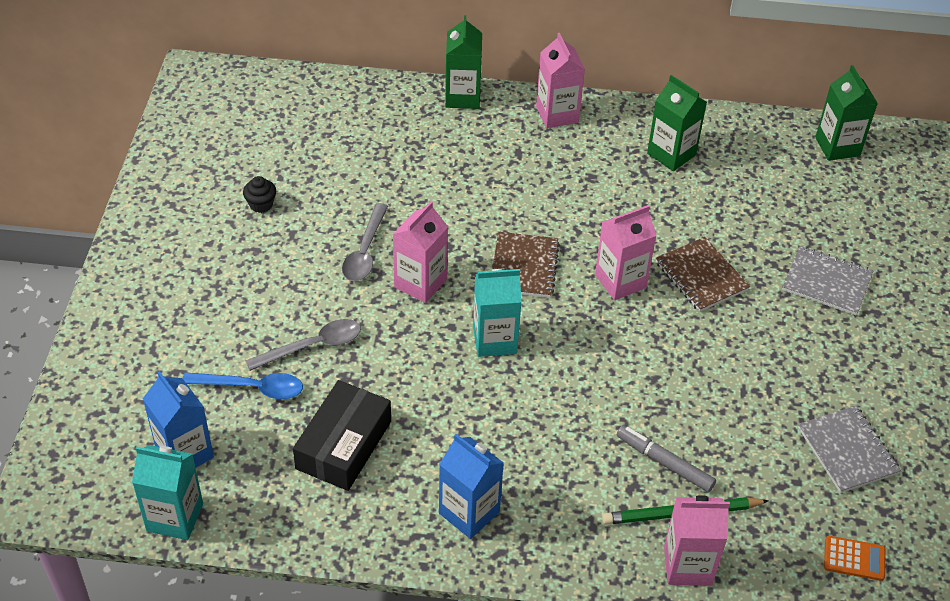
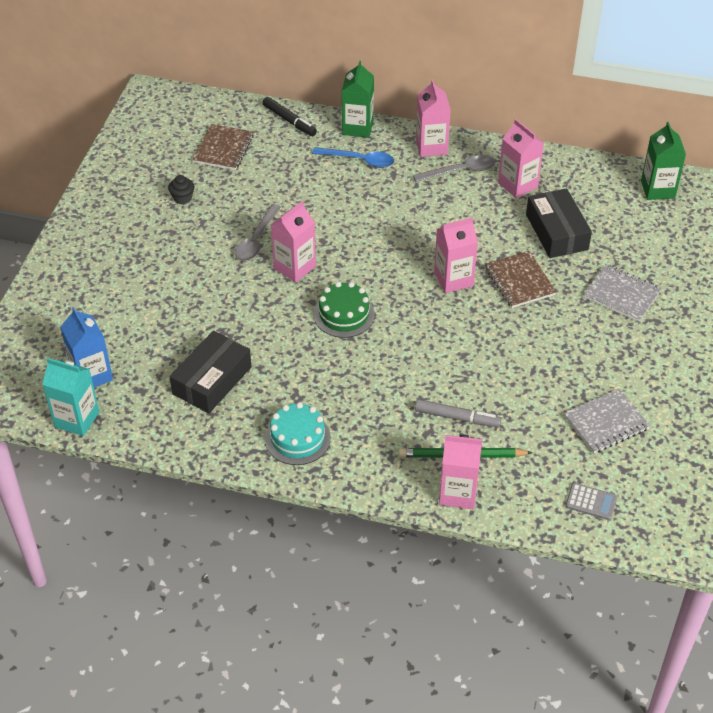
camera: 10 degrees right, 0 degrees up
blue spoon [183,372,303,399] -> blue spoon moved to [312,147,394,168]
grey spoon [245,319,361,371] -> grey spoon moved to [413,155,495,182]
blue carton [439,434,504,539] -> turquoise cake [265,402,331,465]
turquoise carton [473,269,522,357] -> green cake [314,282,375,338]
brown notebook [492,232,560,298] -> brown notebook moved to [192,124,254,170]
grey marker [617,425,716,492] -> grey marker turned 150 degrees clockwise [415,399,501,427]
green carton [647,75,707,171] -> pink carton [498,119,544,198]
grey notebook [798,406,901,493] -> grey notebook turned 75 degrees clockwise [564,389,650,453]
orange calculator [824,536,886,581] -> grey calculator [565,483,617,520]
none -> black marker [262,97,317,136]
none -> black box [526,188,592,258]

